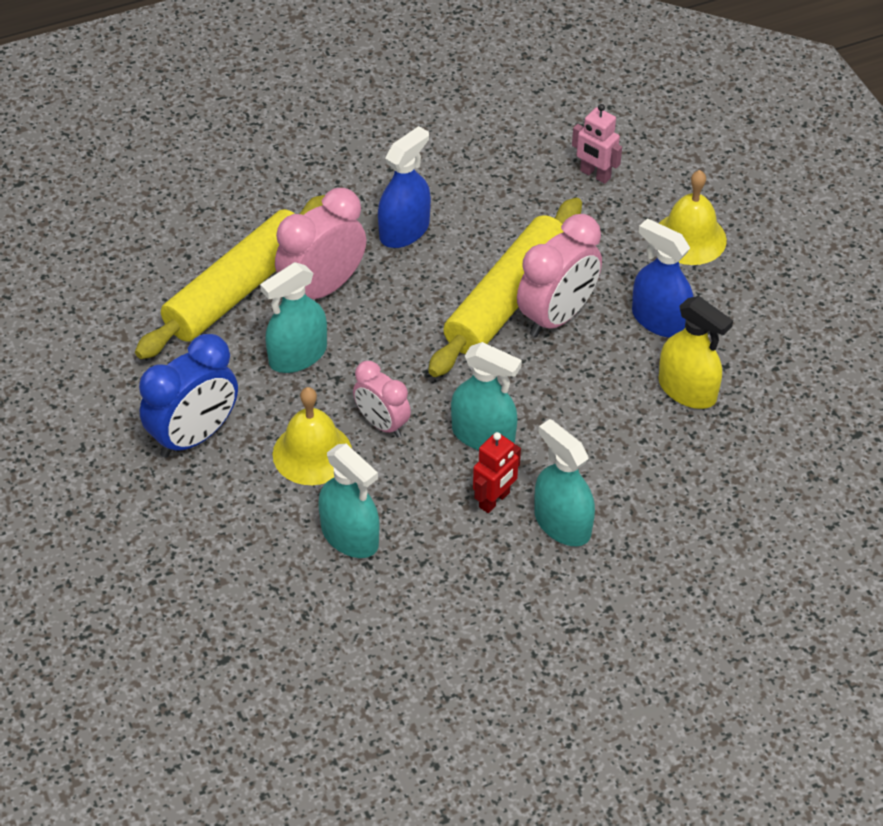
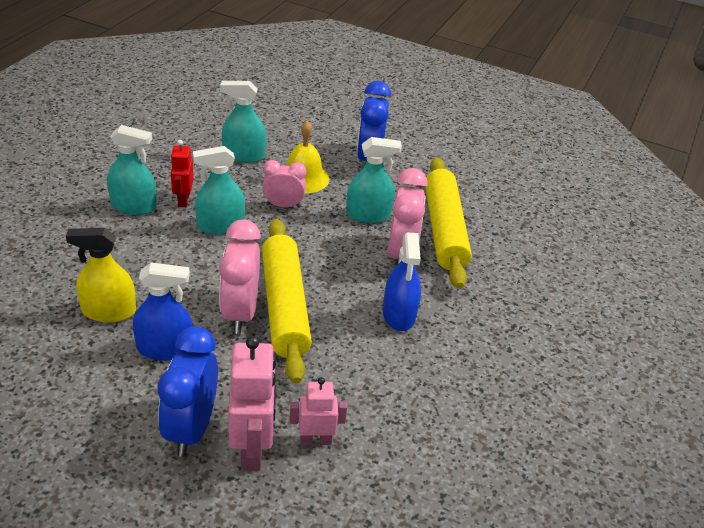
camera: 135 degrees right, 10 degrees down
turquoise spray bottle [260,262,327,373] -> turquoise spray bottle turned 75 degrees clockwise [346,137,402,223]
yellow bell [659,170,727,265] -> blue clock [157,326,218,457]
none -> pink robot [228,336,276,471]

